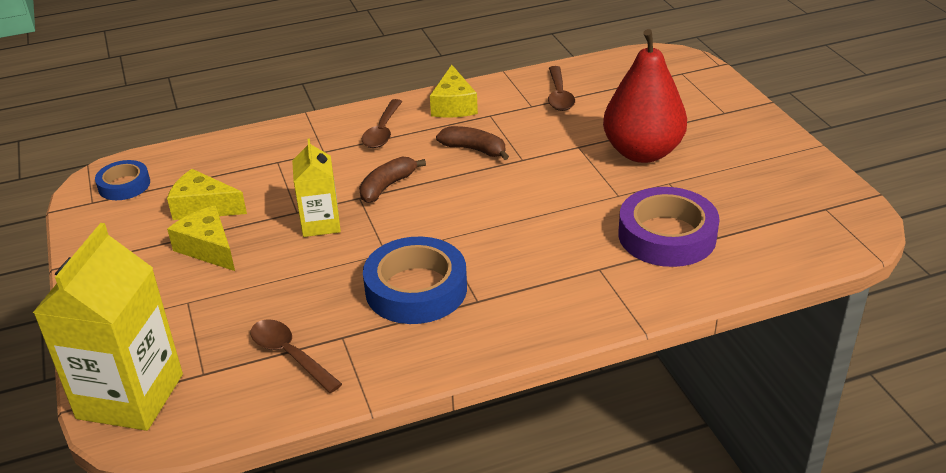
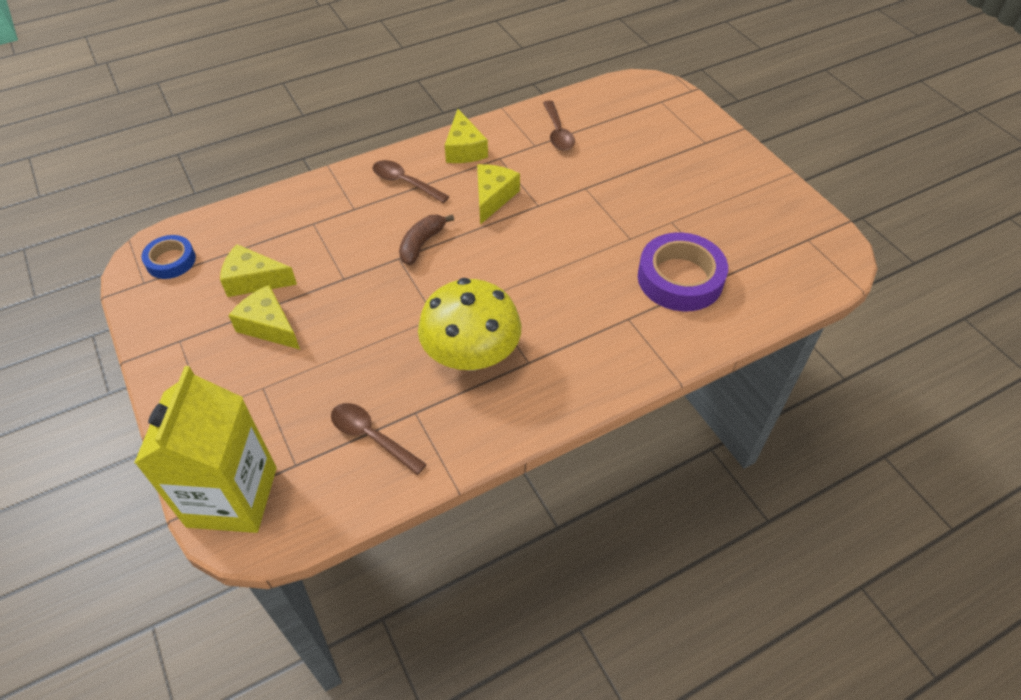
camera: 10 degrees left, 15 degrees up
yellow carton [292,138,341,237] -> none
brown spoon [362,99,403,148] -> brown spoon turned 120 degrees clockwise [372,160,450,203]
blue tape [363,237,467,324] -> yellow mushroom [418,278,521,371]
brown banana [436,126,509,160] -> yellow cheese [477,164,520,225]
red pear [603,29,687,163] -> none

